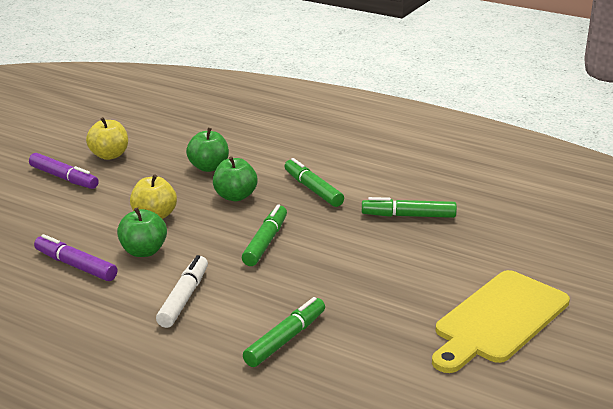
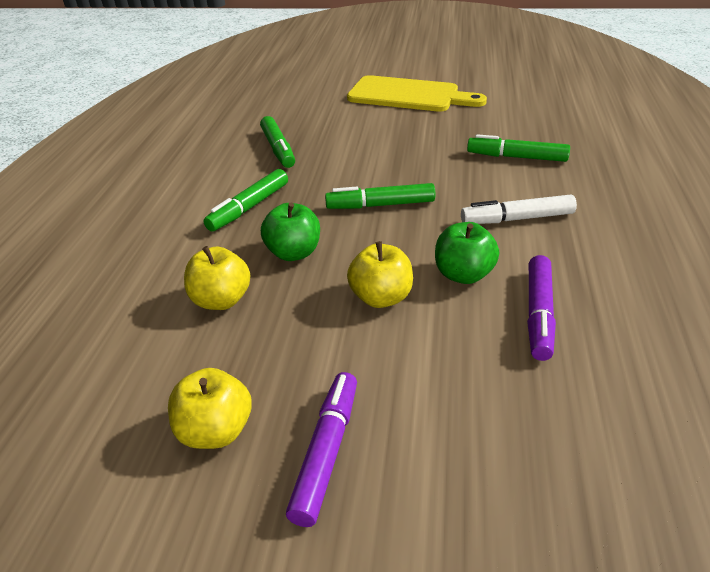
camera: 110 degrees left, 10 degrees up
green apple [186,128,229,172] -> yellow apple [184,246,250,310]

